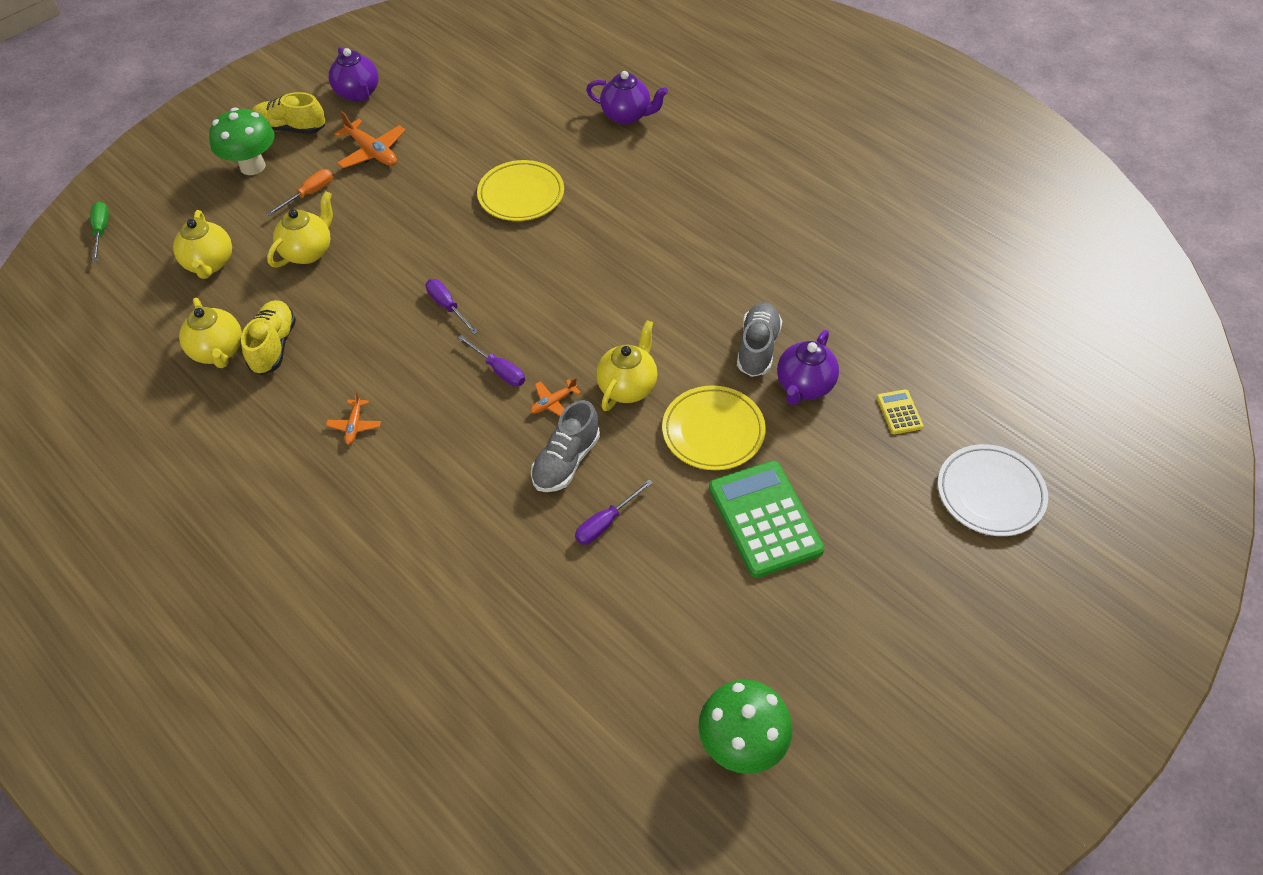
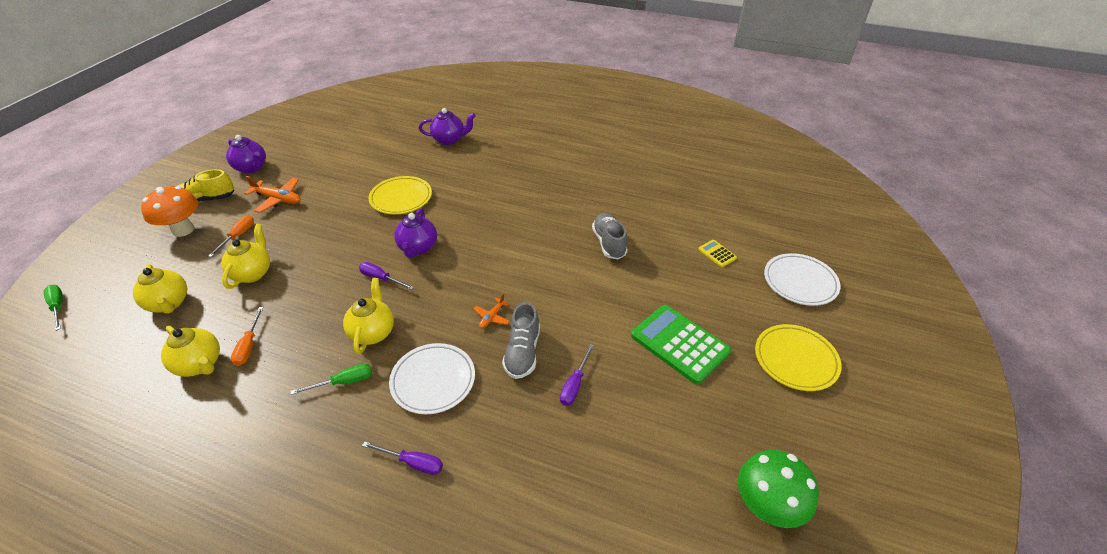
camera: 25 degrees left, 10 degrees down
green mushroom [209,108,275,175] -> orange mushroom [141,186,198,237]
yellow shoe [241,300,296,375] -> orange screwdriver [231,307,264,366]
orange plane [326,392,381,445] -> green screwdriver [291,364,372,395]
purple screwdriver [458,335,525,387] -> purple screwdriver moved to [362,442,443,475]
yellow teapot [596,320,658,411] -> yellow teapot moved to [343,278,394,354]
yellow plate [662,386,766,470] -> yellow plate moved to [755,324,842,391]
purple teapot [777,330,839,405] -> purple teapot moved to [394,208,437,258]
none -> white plate [389,343,475,414]

